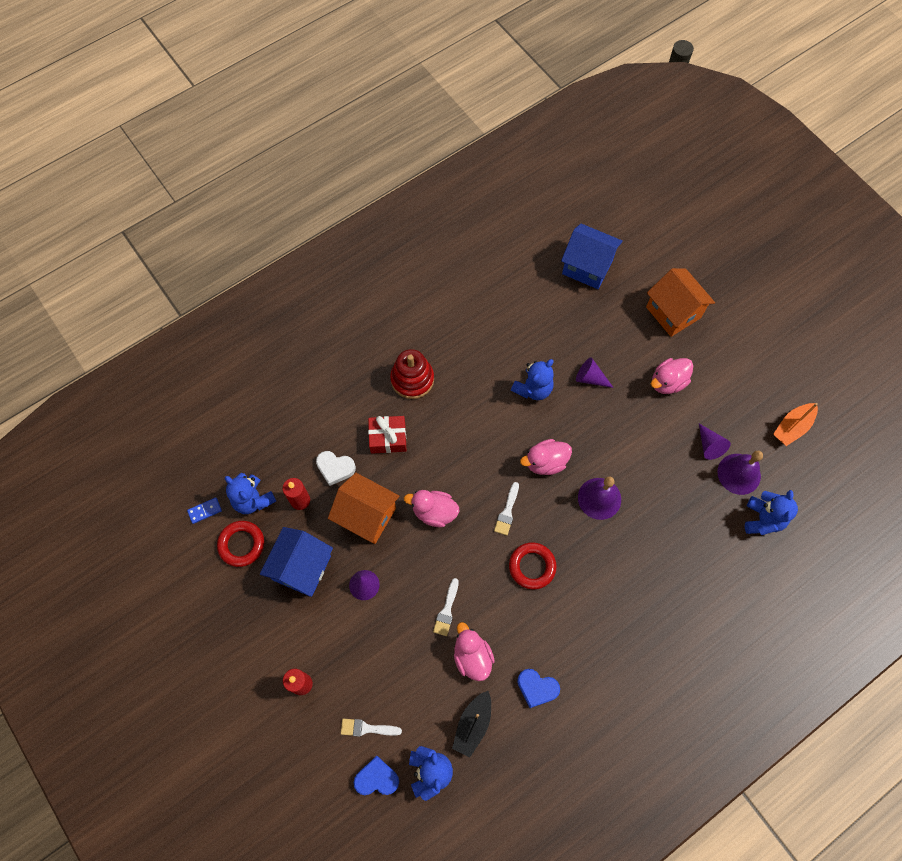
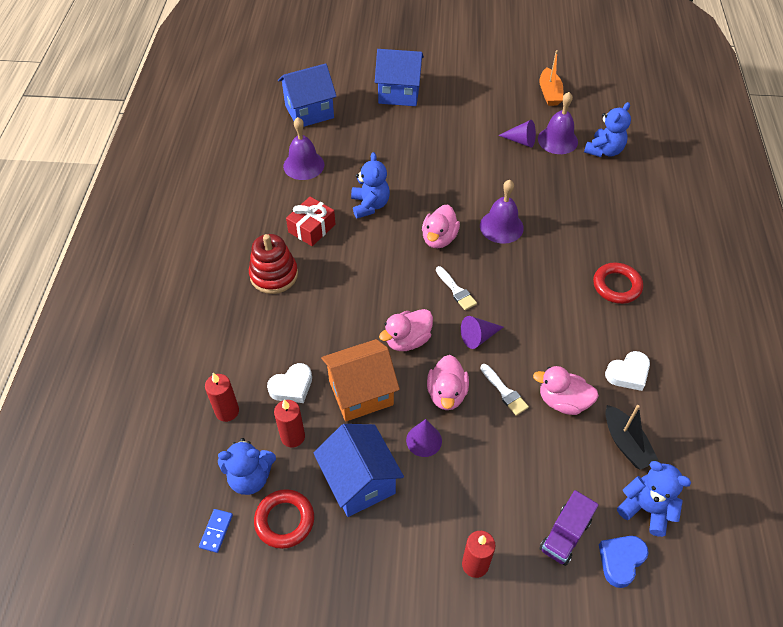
camera: 50 degrees left, 15 degrees down
white brush [341,719,402,737] -> purple truck [539,490,599,566]
red gift [368,416,407,454] -> red gift moved to [286,197,335,246]
red ring [509,542,557,590] -> red ring moved to [593,262,643,304]
blue heart [517,669,560,708] -> white heart [605,351,650,391]
purple cone [576,358,614,388] -> purple cone moved to [461,316,503,349]
orange house [646,268,715,337] -> blue house [375,49,424,106]
pink duck [651,358,693,394] -> pink duck moved to [427,355,469,410]
blue teddy bear [745,490,798,535] -> blue teddy bear turned 75 degrees clockwise [584,102,631,157]
none -> red candle [205,373,239,422]
none -> purple bell [283,117,324,180]

